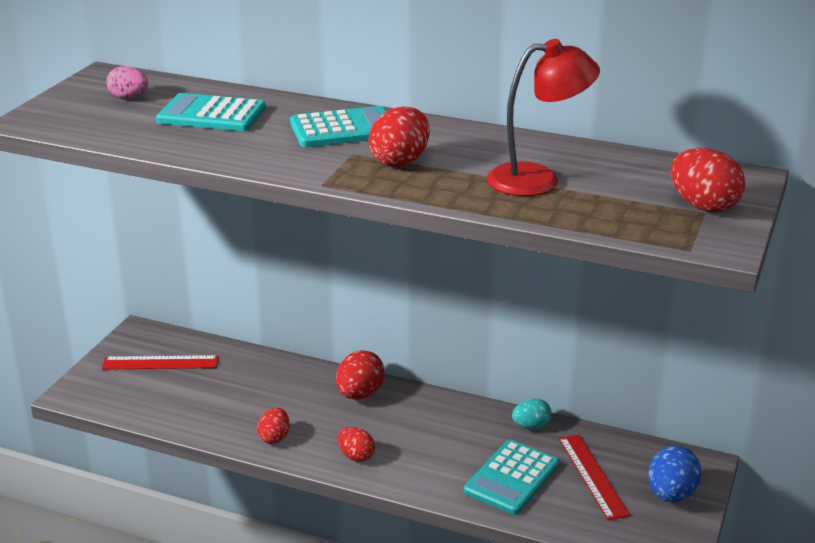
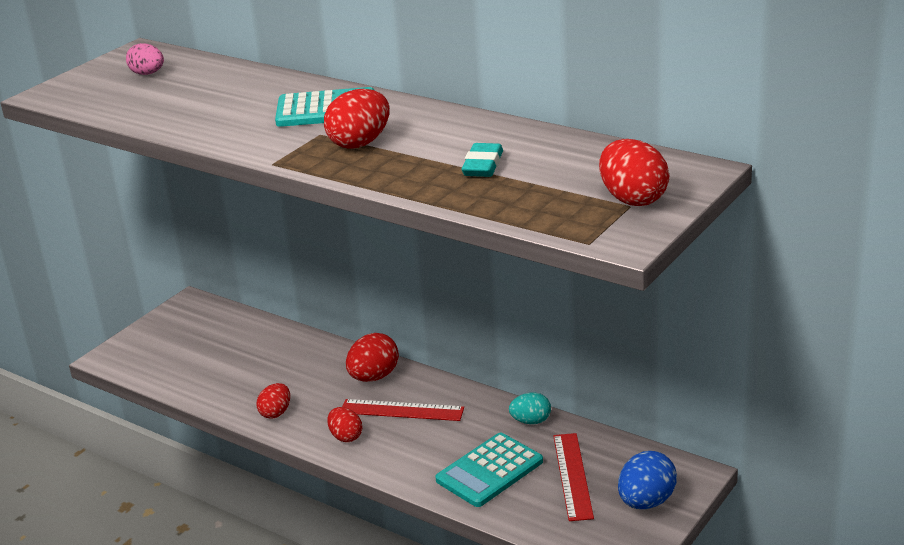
camera: 15 degrees right, 0 degrees up
red ruler [102,355,218,370] -> red ruler moved to [342,399,464,421]
turquoise calculator [156,93,266,131] -> none
red lamp [487,39,600,196] -> turquoise eraser [462,143,503,177]

